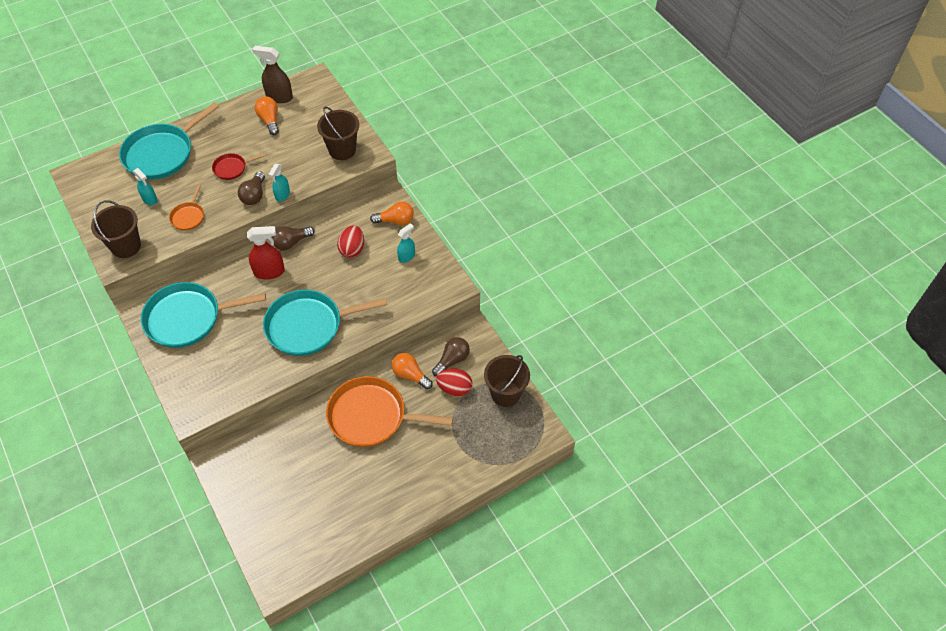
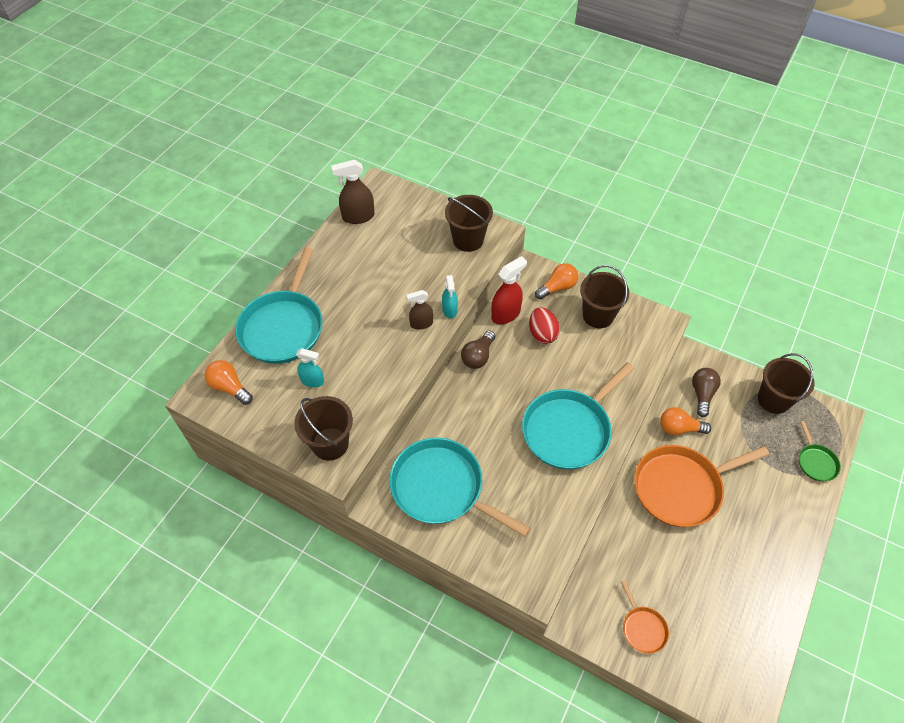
camera: 30 degrees left, 0 degrees up
turquoise pan [141,282,266,348] -> turquoise pan turned 75 degrees clockwise [389,438,530,537]
orange pan [169,184,204,231] -> orange pan moved to [621,580,669,654]
red pan [212,153,266,180] -> none
brown light bulb [238,171,265,205] -> brown spray bottle [406,290,433,330]
red spray bottle [247,226,285,280] -> red spray bottle moved to [491,256,527,325]
orange light bulb [255,96,279,135] -> orange light bulb moved to [205,360,253,405]
turquoise spray bottle [397,223,415,263] -> brown bucket [580,265,629,328]
red egg [436,368,472,397] -> none
none -> green pan [799,421,841,482]

